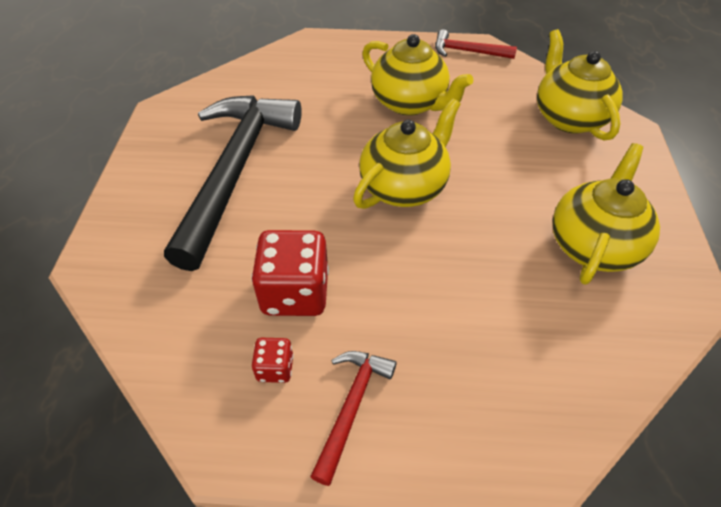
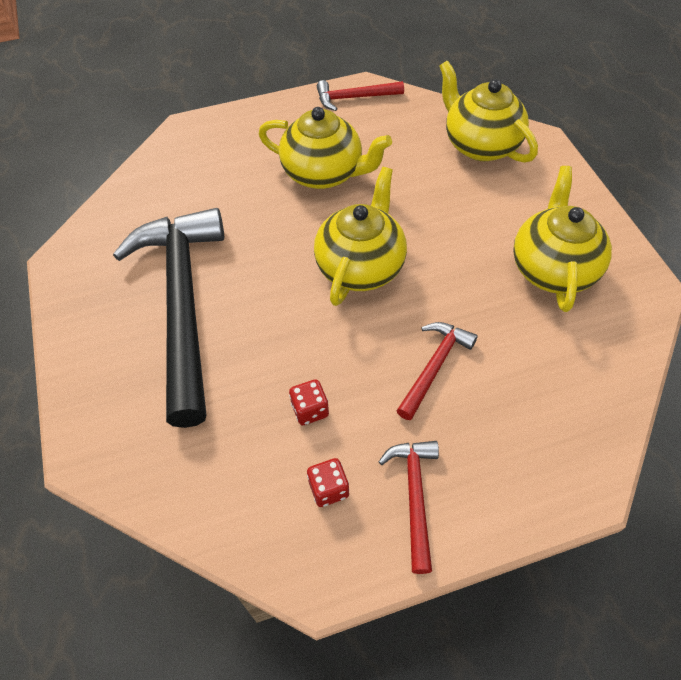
camera: 20 degrees left, 5 degrees up
red dice [251,230,329,316] -> red dice [289,379,329,425], size x0.49
none -> red hammer [396,322,478,420]

